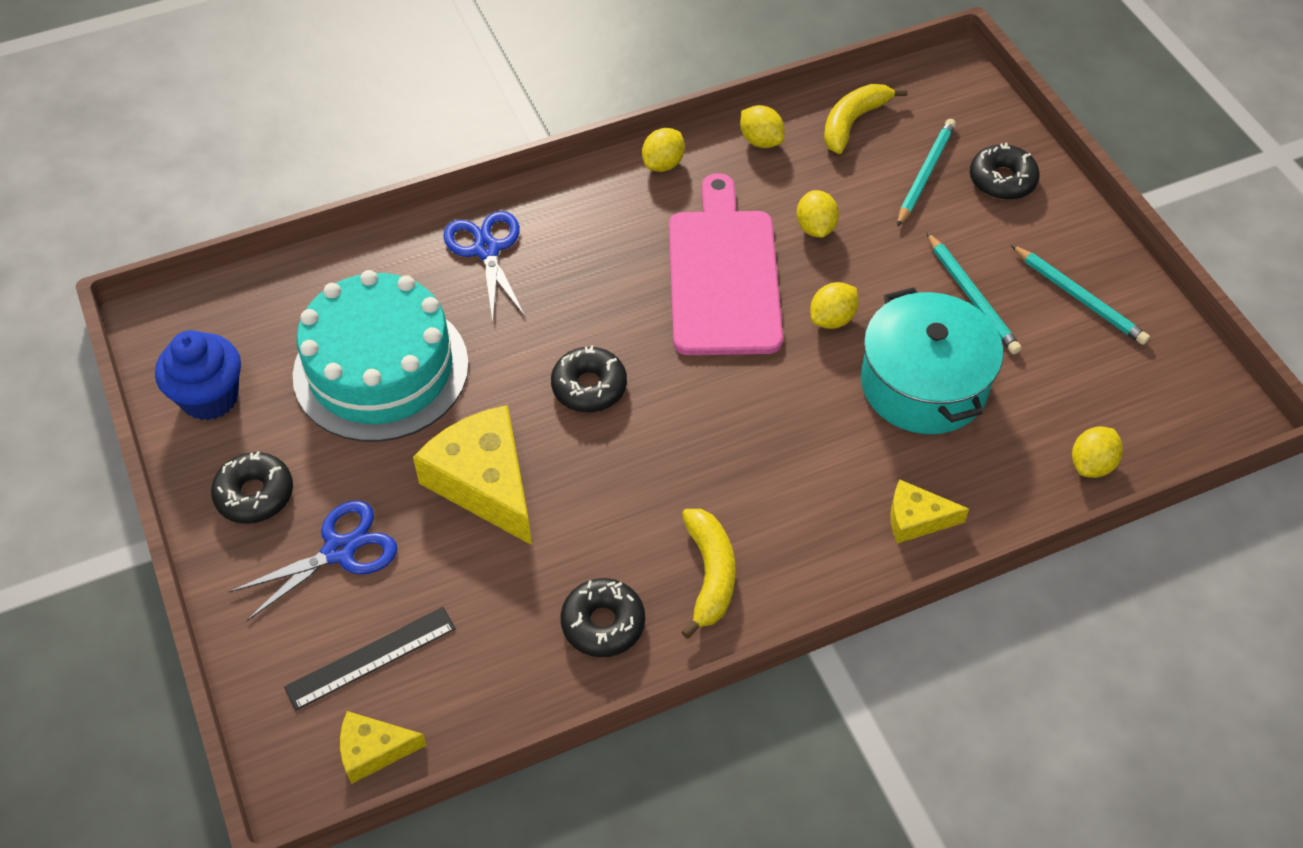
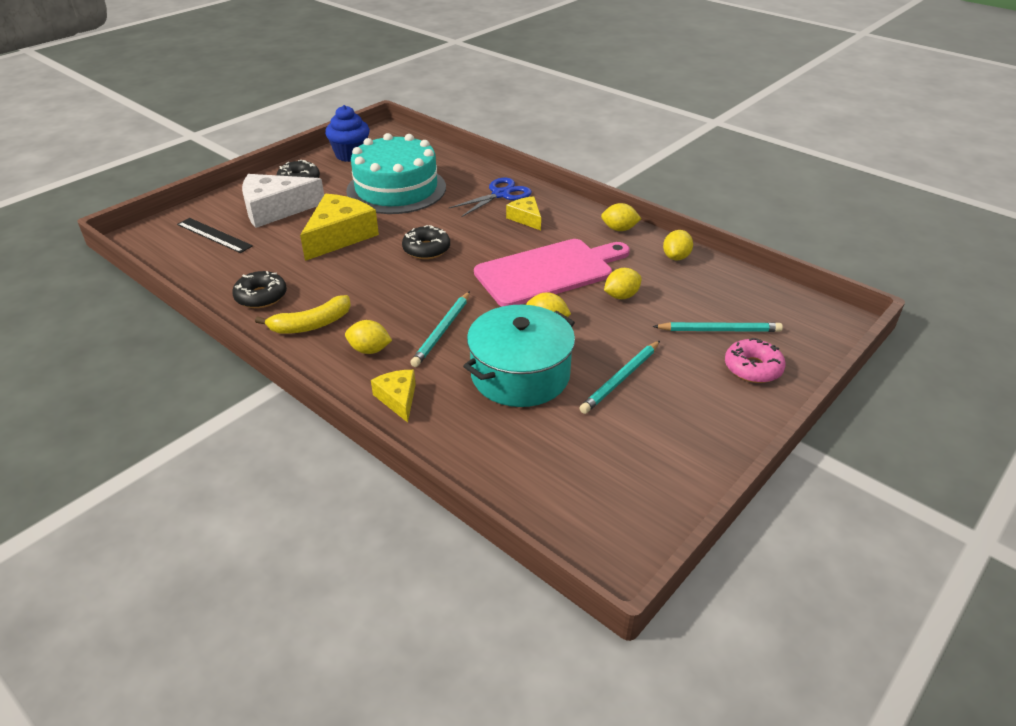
camera: 65 degrees right, 15 degrees down
blue scissors [229,500,397,621] -> white cheese [242,174,324,228]
yellow cheese [340,711,427,784] -> yellow cheese moved to [506,196,541,230]
yellow banana [824,84,908,154] -> none
black donut [970,143,1040,200] -> pink donut [725,338,786,383]
turquoise pencil [1011,245,1150,345] -> turquoise pencil moved to [410,291,470,367]
yellow lemon [1072,427,1123,478] -> yellow lemon moved to [345,320,392,354]

